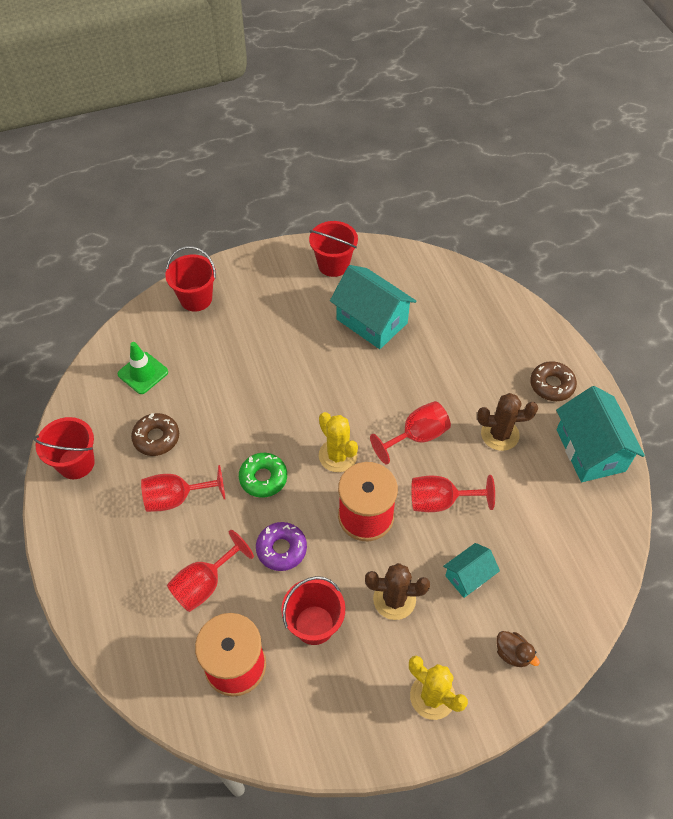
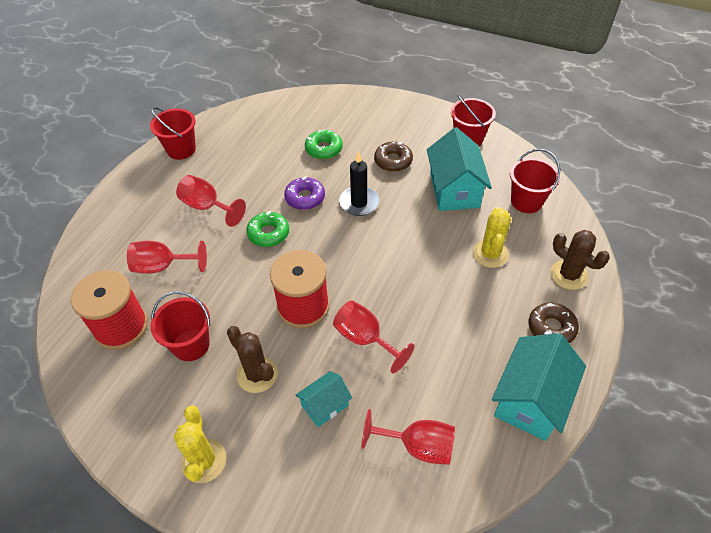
camera: 45 degrees right, 5 degrees down
green traffic cone [117,342,168,394] -> none
brown donut [131,413,179,456] -> brown donut moved to [374,142,413,172]
red bucket [165,246,216,312] -> red bucket moved to [510,149,560,213]
purple donut [256,522,307,571] -> purple donut moved to [284,176,325,210]
yellow cactus [319,412,358,472] -> yellow cactus moved to [473,207,511,268]
red goblet [370,401,451,465] -> red goblet moved to [362,409,455,465]
turquoise house [443,543,500,598] -> turquoise house turned 45 degrees counterclockwise [296,371,352,427]
brown cactus [477,393,538,451] -> brown cactus moved to [550,230,610,290]
brown duck [496,631,540,667] -> none
none -> green donut [305,129,343,159]
none -> black candle [339,151,379,216]

